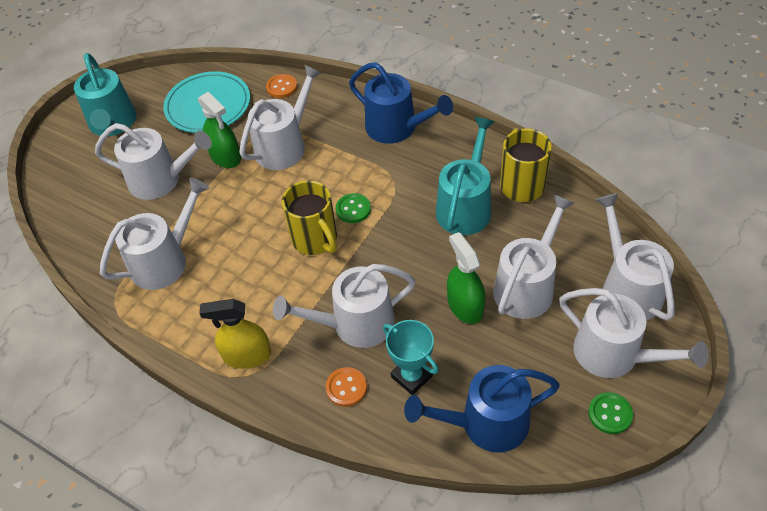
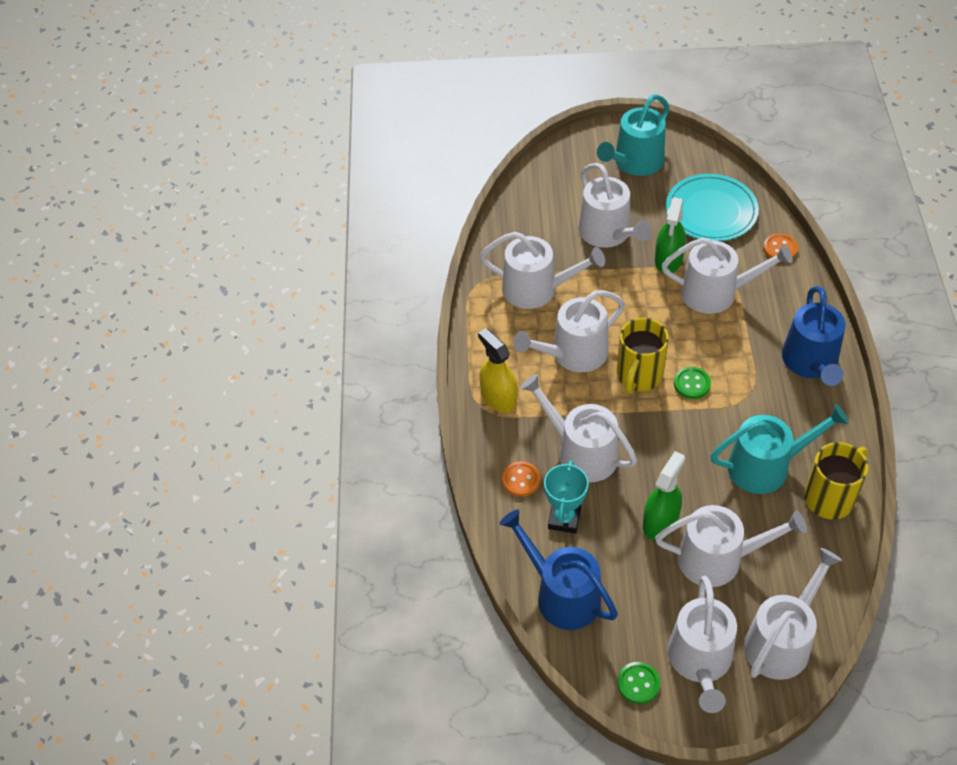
camera: 55 degrees right, 0 degrees up
none -> white watering can [513,290,625,372]

